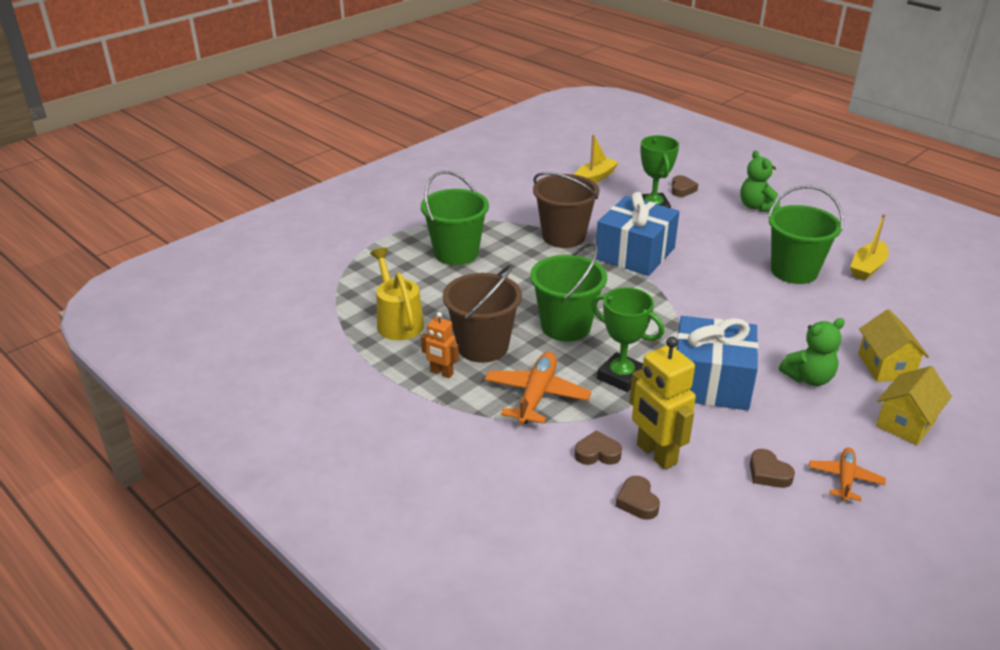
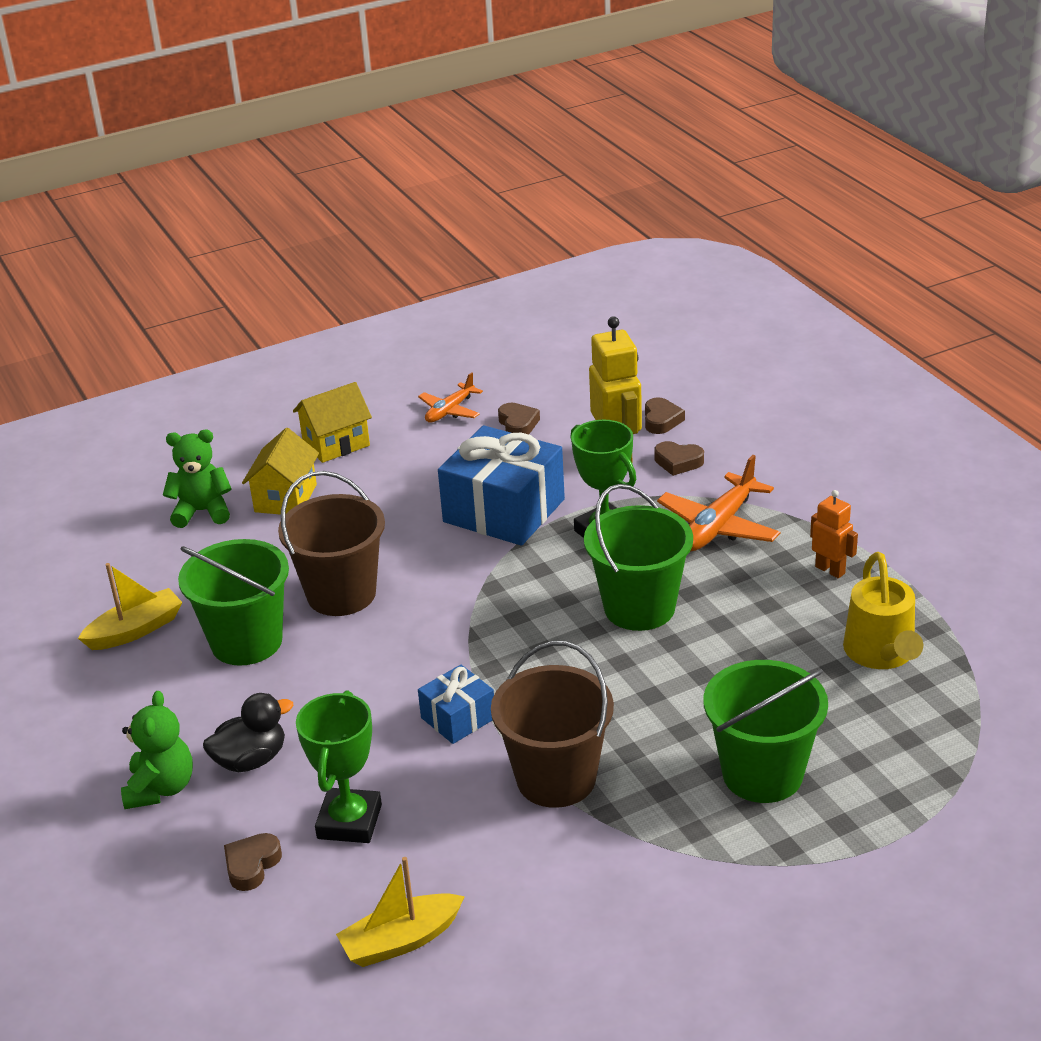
camera: 160 degrees left, 0 degrees up
brown bucket [443,265,522,363] -> brown bucket moved to [278,471,385,616]
blue gift [596,192,679,276] -> blue gift [418,665,494,744], size x0.52
green teddy bear [779,318,845,386] -> green teddy bear moved to [163,430,232,528]
none -> black duck [203,693,294,772]

